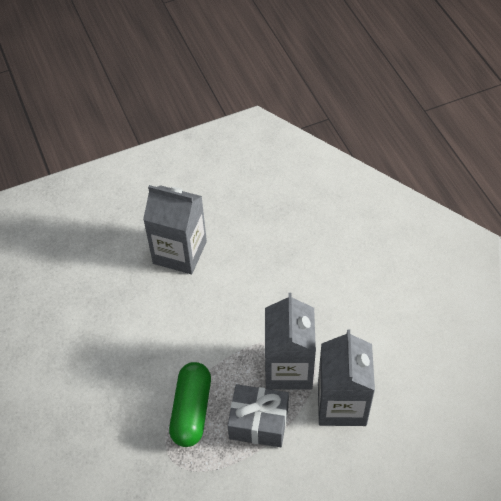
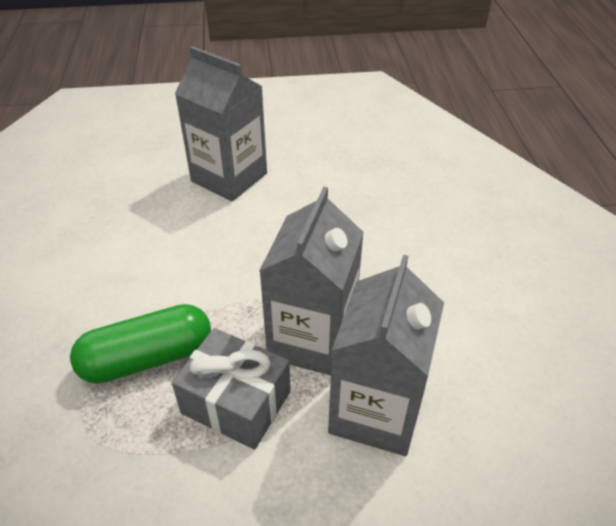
camera: 15 degrees right, 10 degrees down
green capsule [169,362,211,447] -> green capsule turned 45 degrees clockwise [70,304,211,384]

